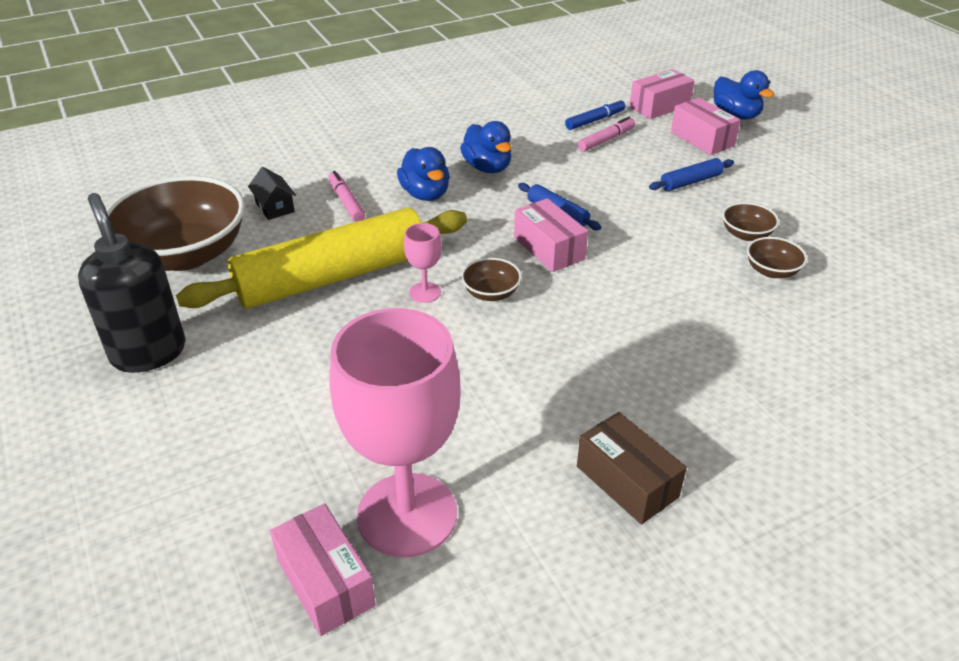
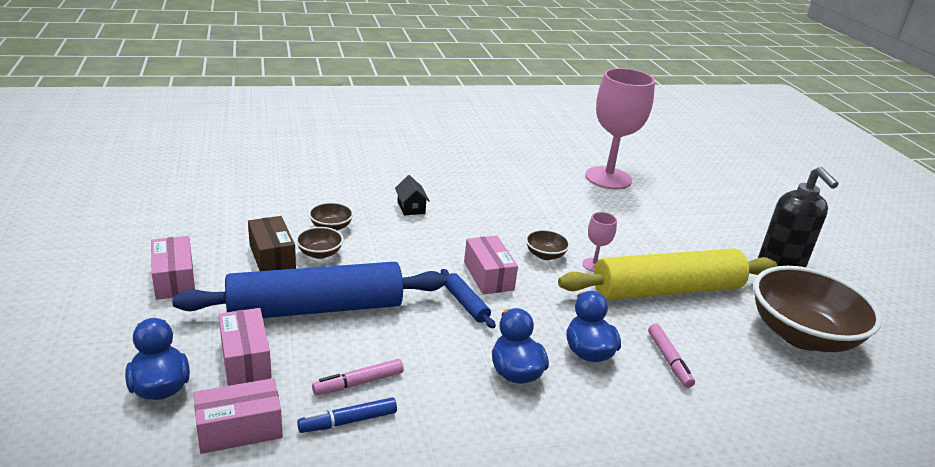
camera: 170 degrees left, 10 degrees down
black house [248,167,296,220] -> black house moved to [395,175,430,216]
pink box [270,504,376,636] -> pink box moved to [151,236,195,300]
brown box [577,412,687,525] -> brown box moved to [248,216,296,271]
blue rolling pin [649,158,734,191] -> blue rolling pin [172,262,447,318], size x2.48

